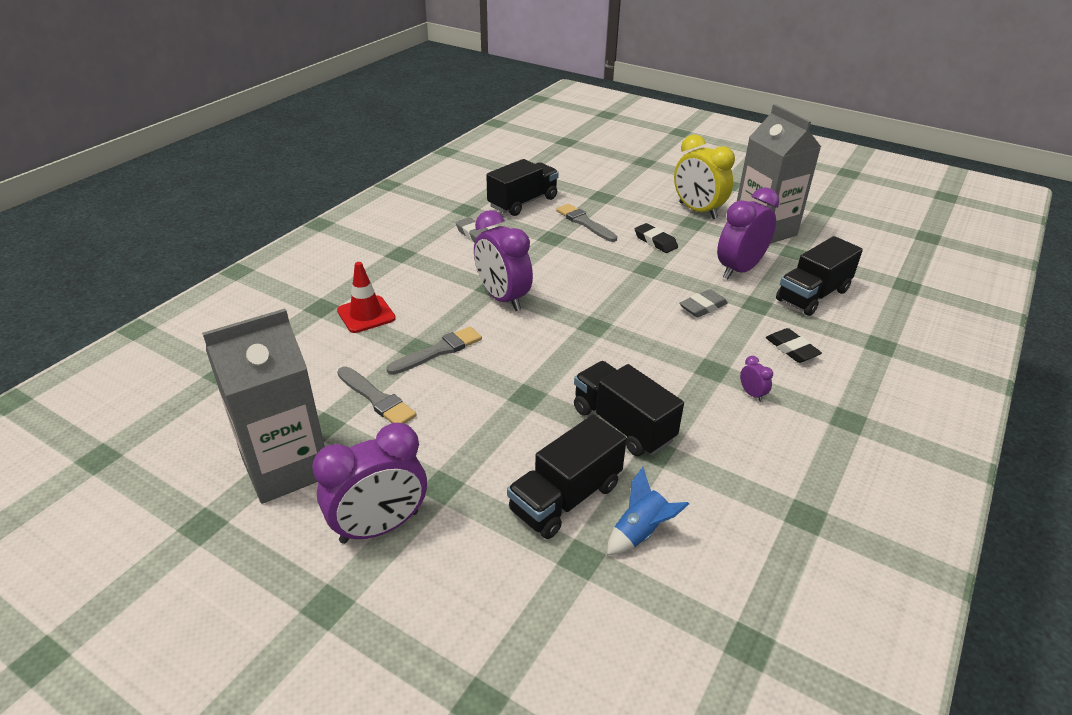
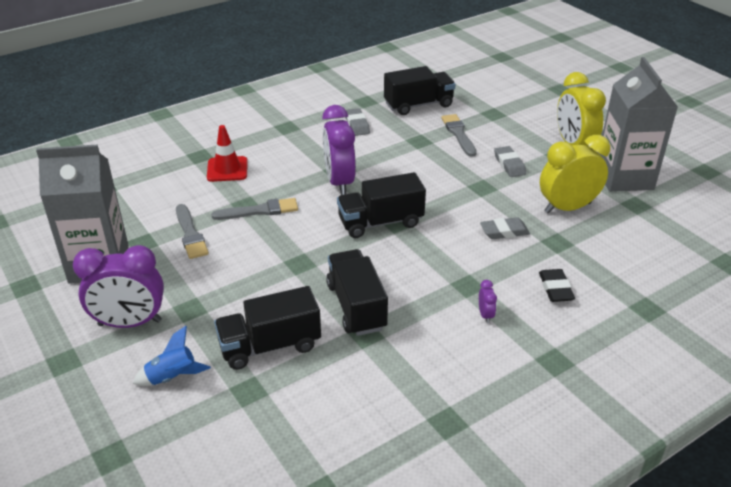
camera: 25 degrees right, 0 degrees up
blue rocket [607,467,689,555] -> blue rocket moved to [133,326,211,386]
black eraser [635,223,678,253] -> grey eraser [494,146,526,177]
purple clock [717,187,779,279] -> yellow clock [540,135,610,214]
black truck [776,236,863,316] -> black truck moved to [337,172,426,238]

